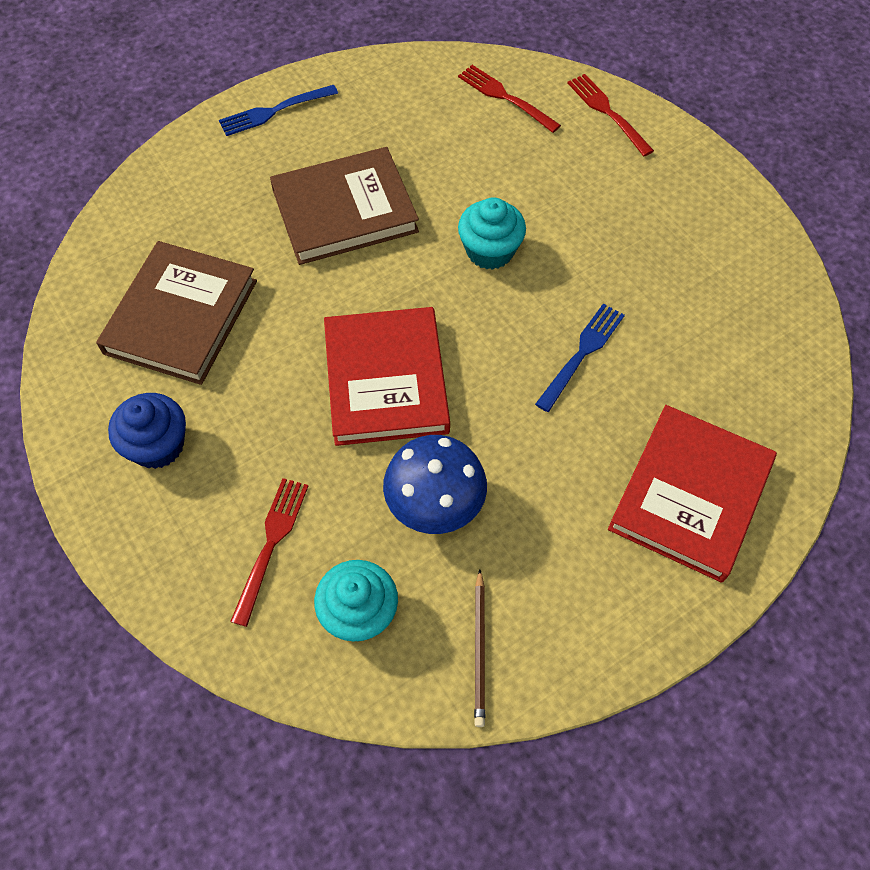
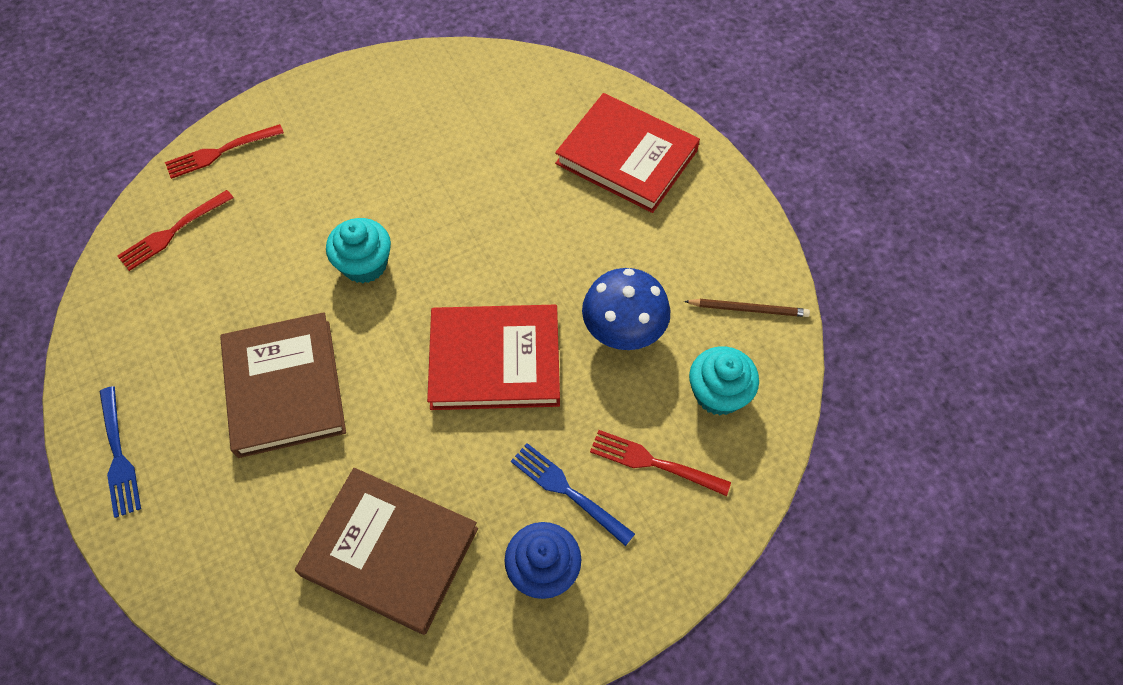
camera: 85 degrees left, 0 degrees up
blue fork [535,303,625,412] -> blue fork moved to [511,443,635,546]

